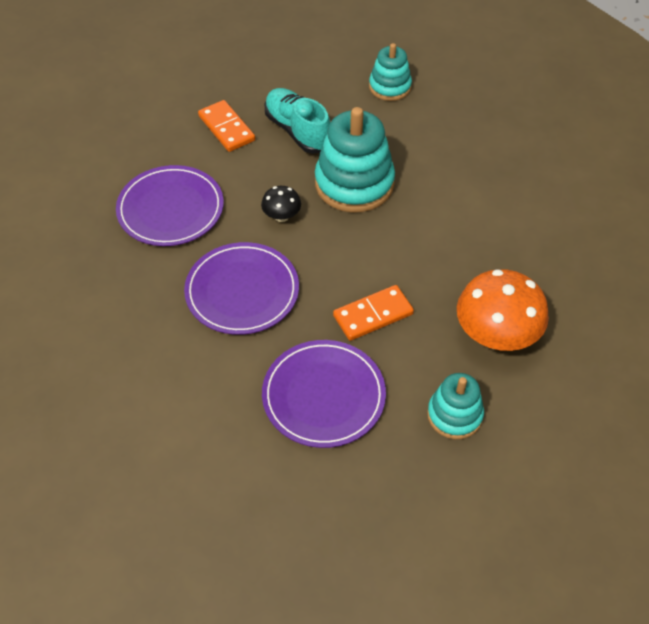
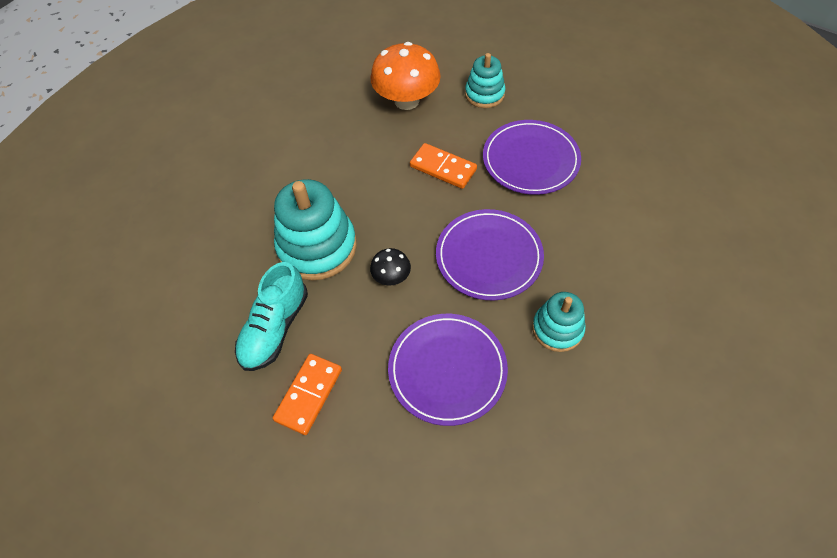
camera: 120 degrees left, 5 degrees up
turquoise stacking toy [369,43,412,101] -> turquoise stacking toy moved to [532,292,585,352]

